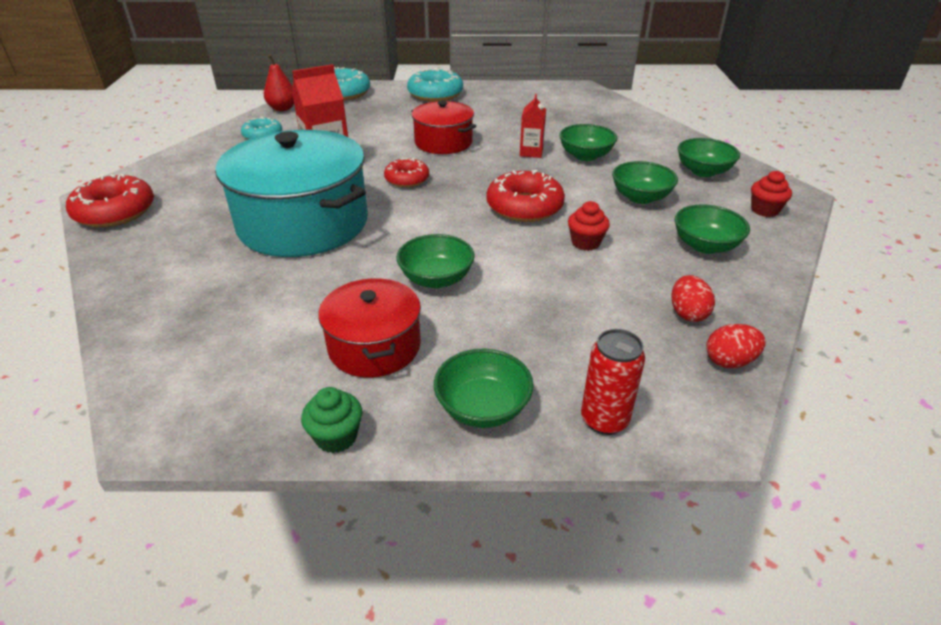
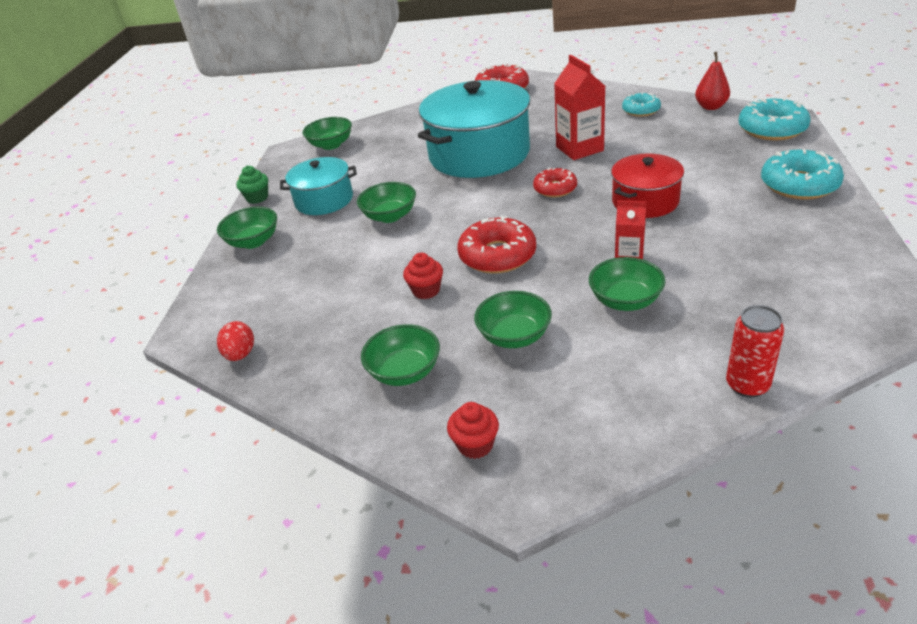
camera: 100 degrees right, 0 degrees up
red pot [318,278,421,378] -> turquoise pot [280,157,357,215]
red can [581,329,645,435] -> red can moved to [726,305,784,398]
red egg [671,275,715,322] -> none
green bowl [678,138,740,177] -> green bowl moved to [303,117,352,150]

